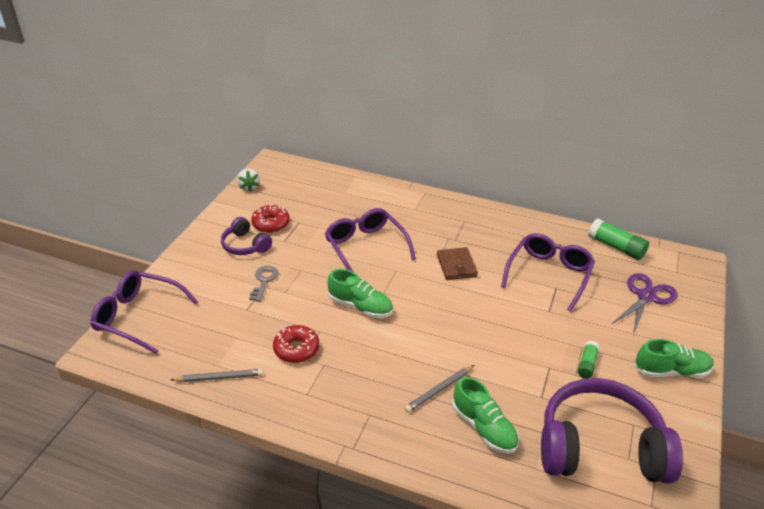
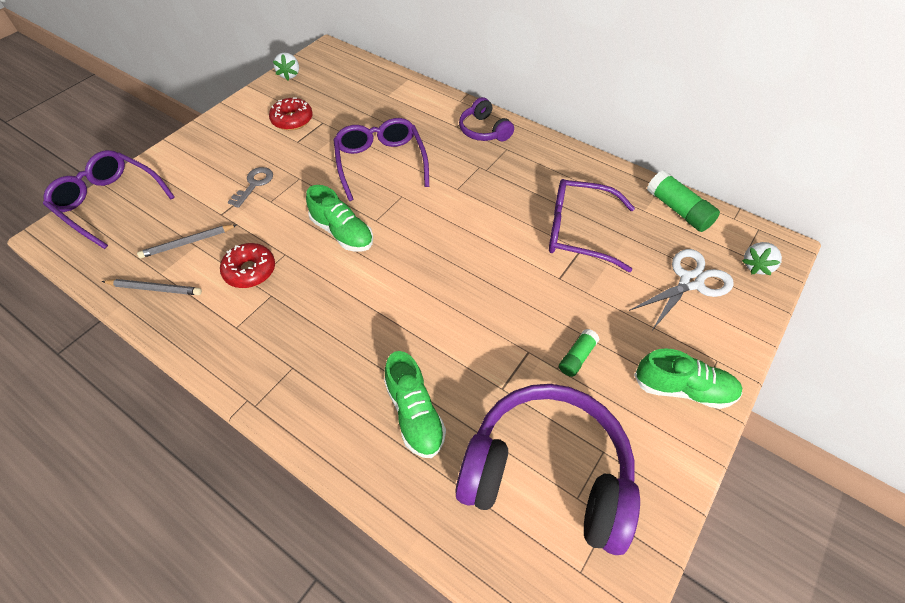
camera: 15 degrees right, 15 degrees up
purple headphones [221,217,272,255] -> purple headphones moved to [459,97,514,141]
grey pencil [404,365,474,412] -> grey pencil moved to [137,225,237,258]
brown wallet [437,247,478,280] -> none
purple glasses [501,233,595,312] -> purple glasses turned 120 degrees counterclockwise [549,179,635,272]
purple scissors [612,273,678,335] -> white scissors [629,249,734,329]
none -> white strawberry [742,242,782,275]

